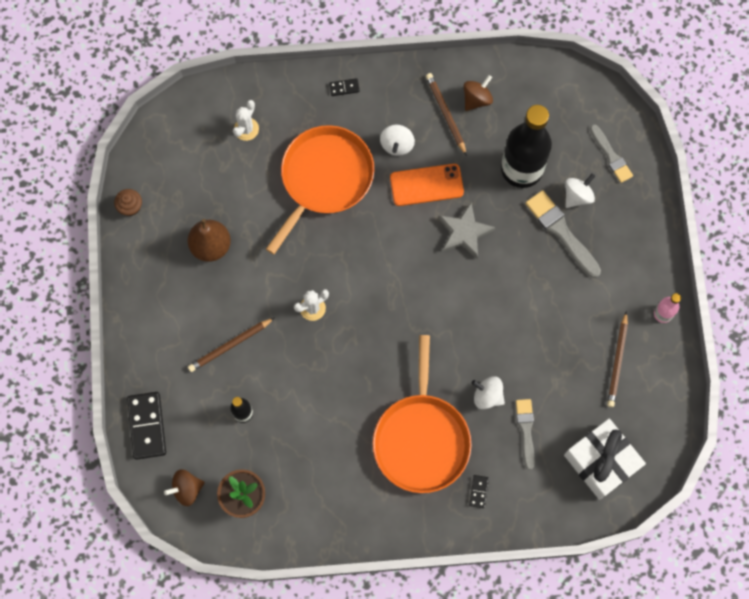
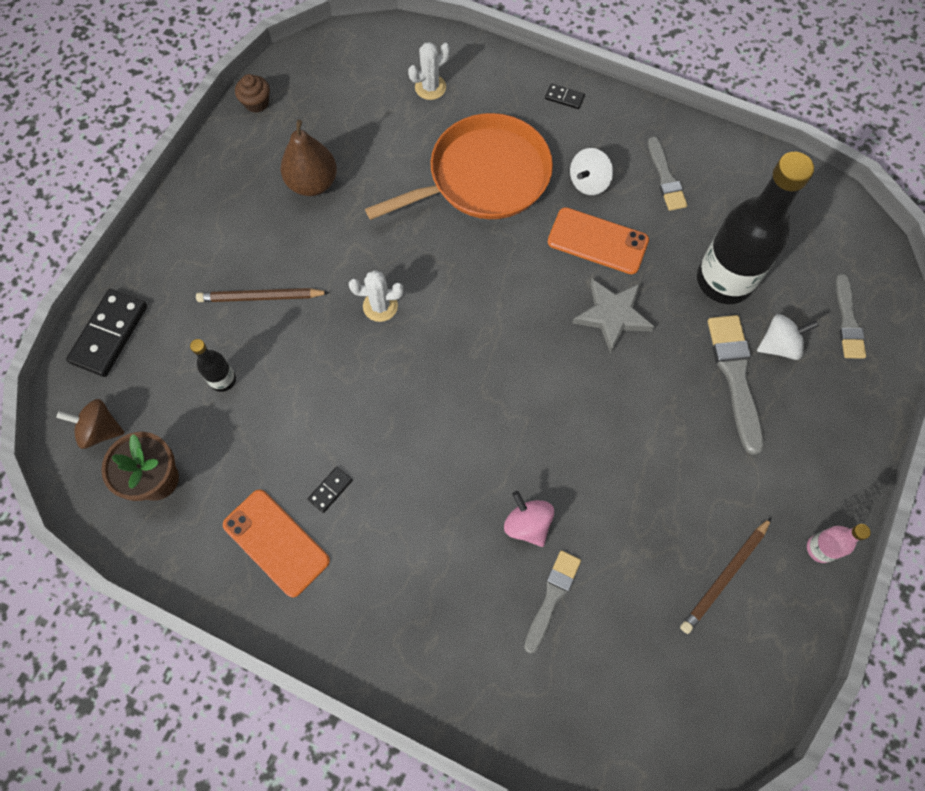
camera: 30 degrees right, 5 degrees down
orange pan [373,335,472,493] -> none
brown pencil [426,73,467,156] -> grey brush [648,136,687,211]
brown spinning top [464,75,493,111] -> none
black domino [469,475,489,508] -> black domino moved to [308,467,353,513]
white spinning top [472,376,505,409] -> pink spinning top [504,491,554,547]
white gift [564,419,646,500] -> none
none -> orange phone [223,489,330,598]

